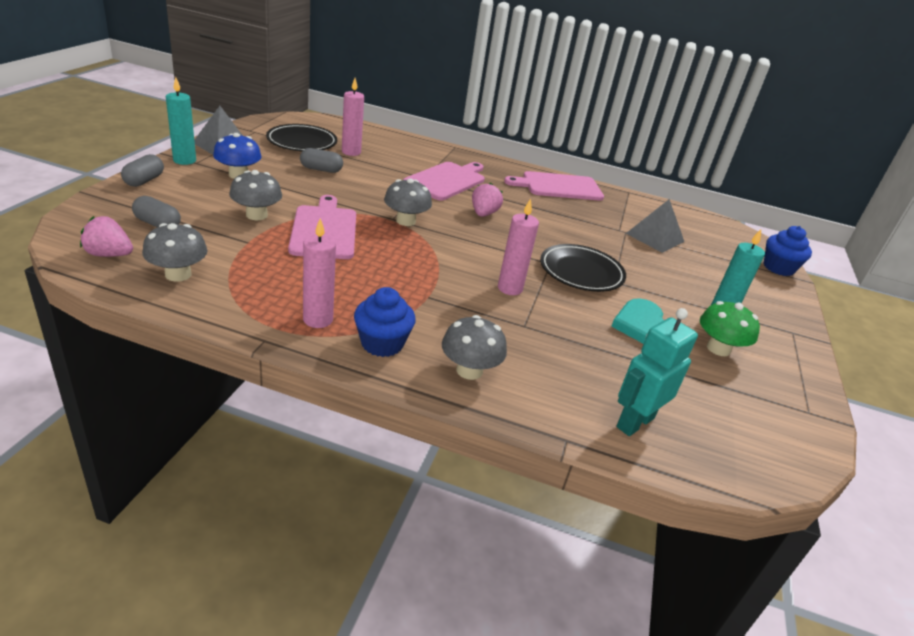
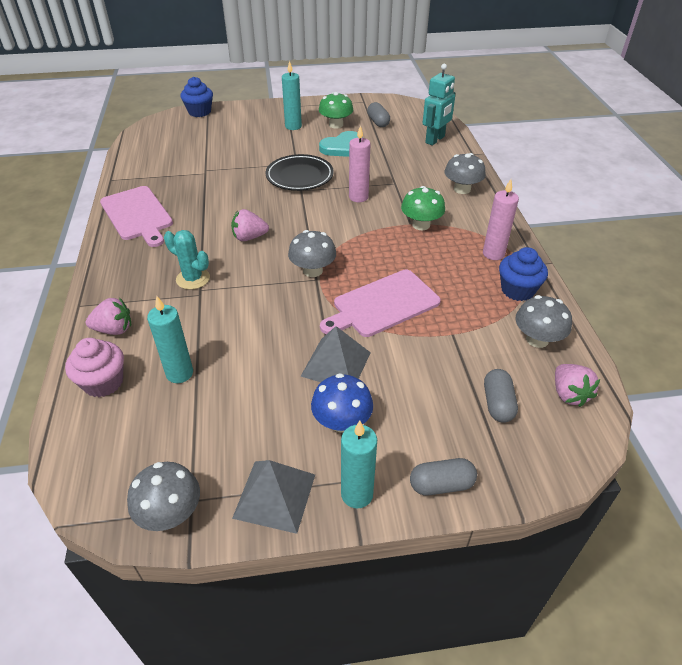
camera: 110 degrees left, 10 degrees up
grey mushroom [229,170,282,220] -> grey mushroom moved to [127,462,200,531]
black plate [266,124,337,151] -> none
grey capsule [300,148,343,173] -> grey capsule moved to [367,102,390,127]
pink candle [342,78,364,156] -> turquoise candle [147,295,193,383]
blue cupcake [354,287,415,357] -> blue cupcake moved to [499,247,548,301]
pink cutting board [403,162,485,201] -> turquoise cactus [164,230,210,290]
turquoise robot [616,308,698,436] -> turquoise robot turned 75 degrees counterclockwise [423,63,455,145]
grey pyramid [626,199,684,253] -> grey pyramid moved to [301,326,371,382]
none -> pink cupcake [65,338,124,397]
none -> pink strawberry [86,298,131,335]
none -> green mushroom [401,186,445,230]

